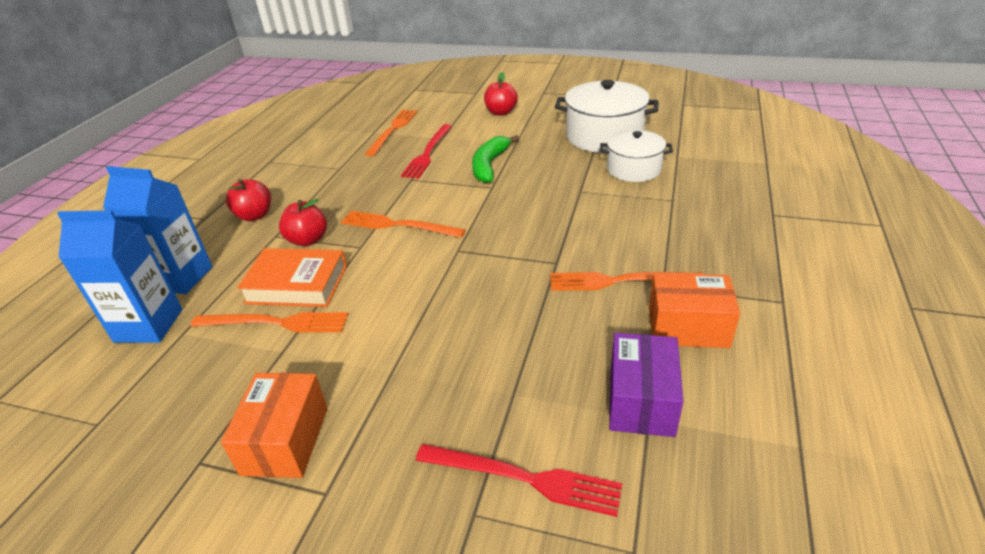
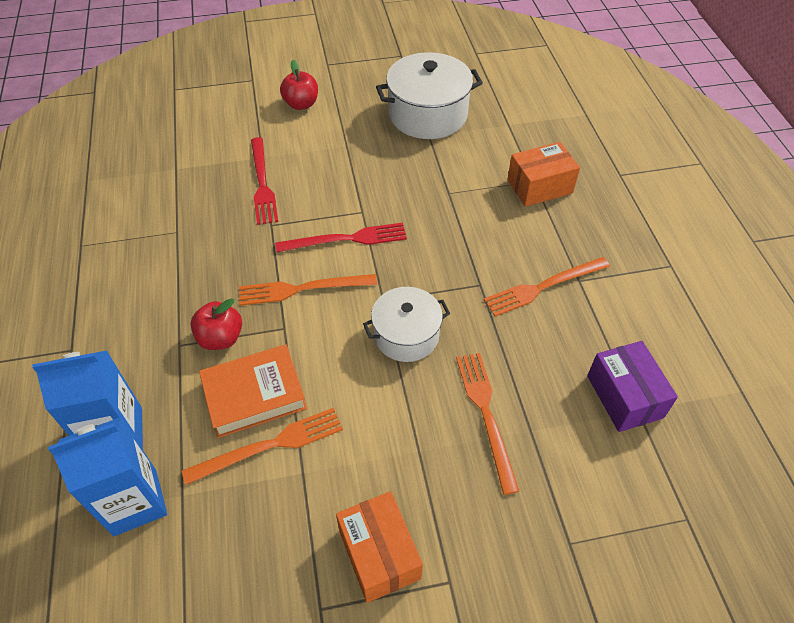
camera: 30 degrees left, 15 degrees up
red apple [226,179,271,221] -> none
orange fork [365,110,417,156] -> orange fork moved to [456,353,519,495]
red fork [415,444,622,517] -> red fork moved to [275,223,407,252]
green banana [472,135,519,183] -> none
white pot [600,130,673,182] -> white pot moved to [363,287,450,362]
orange box [649,273,740,348] -> orange box moved to [507,142,580,207]

